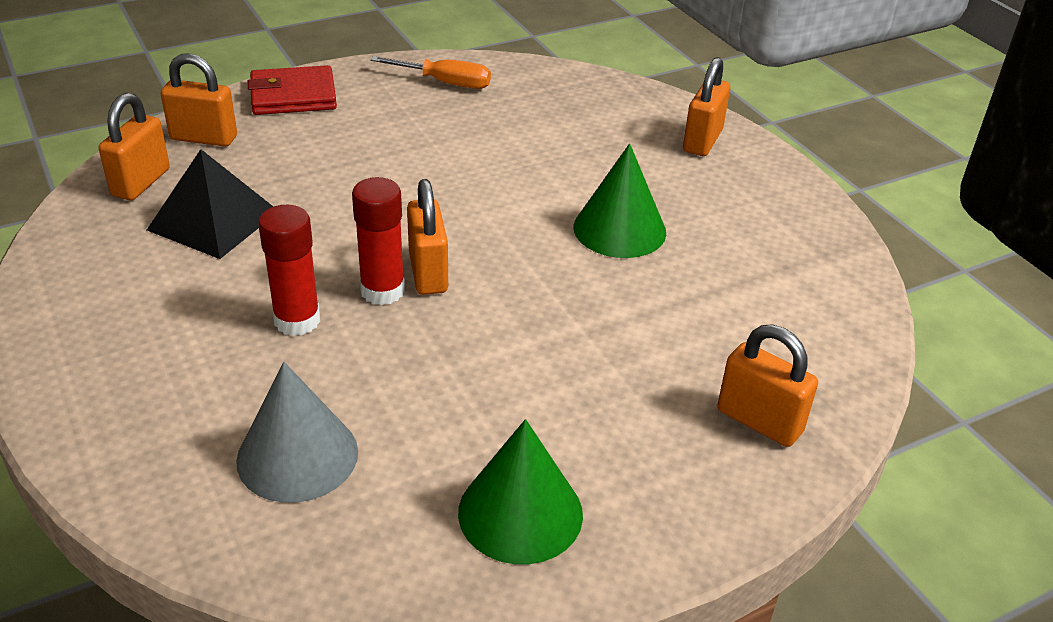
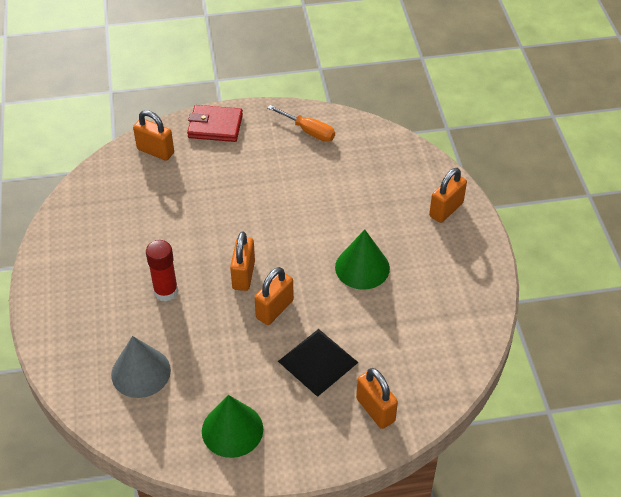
camera: 20 degrees right, 10 degrees up
orange padlock [98,93,170,200] -> orange padlock moved to [255,267,294,325]
black pyramid [147,149,273,259] -> black pyramid moved to [278,329,359,397]
red glue stick [352,177,405,305] -> none

